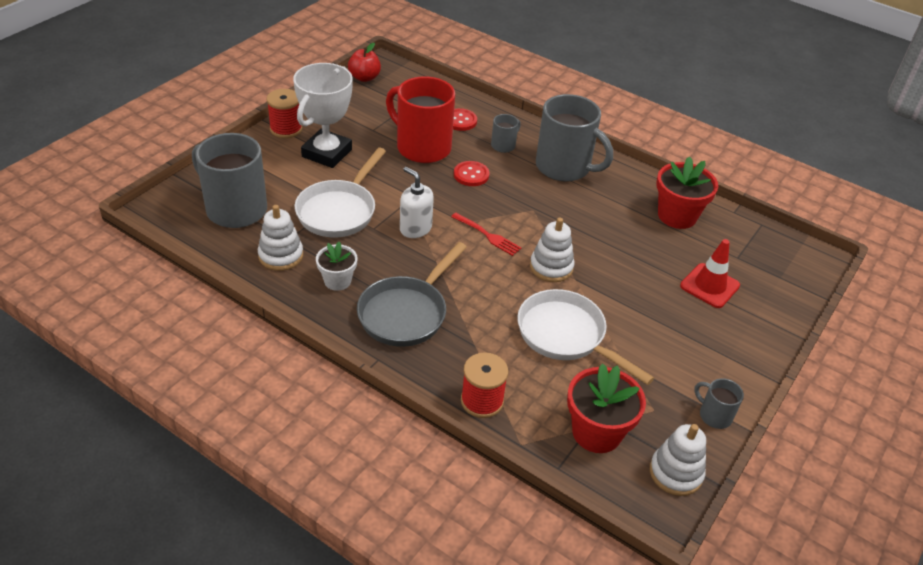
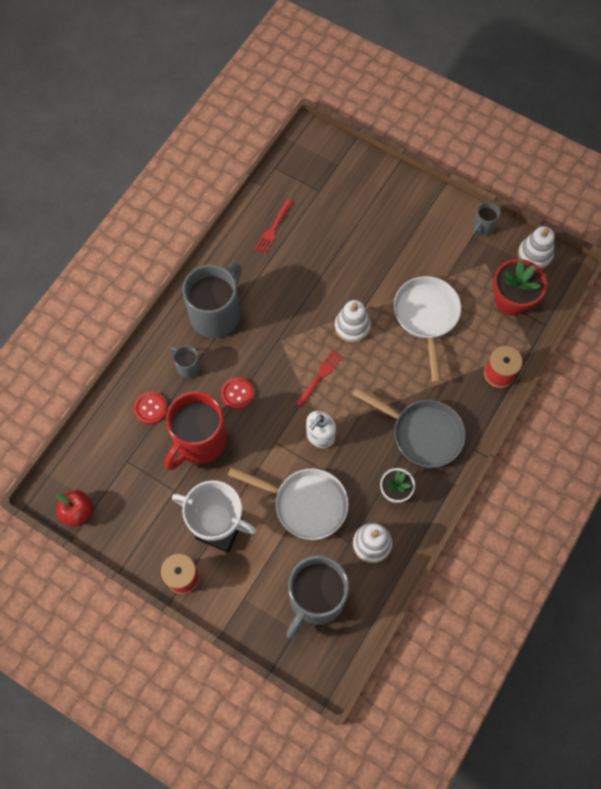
camera: 90 degrees left, 25 degrees up
white pan [517,289,654,385] -> white pan turned 135 degrees clockwise [394,276,461,383]
red flower pot [656,156,718,229] -> red fork [254,200,293,255]
red traffic cone [680,239,740,308] -> none

